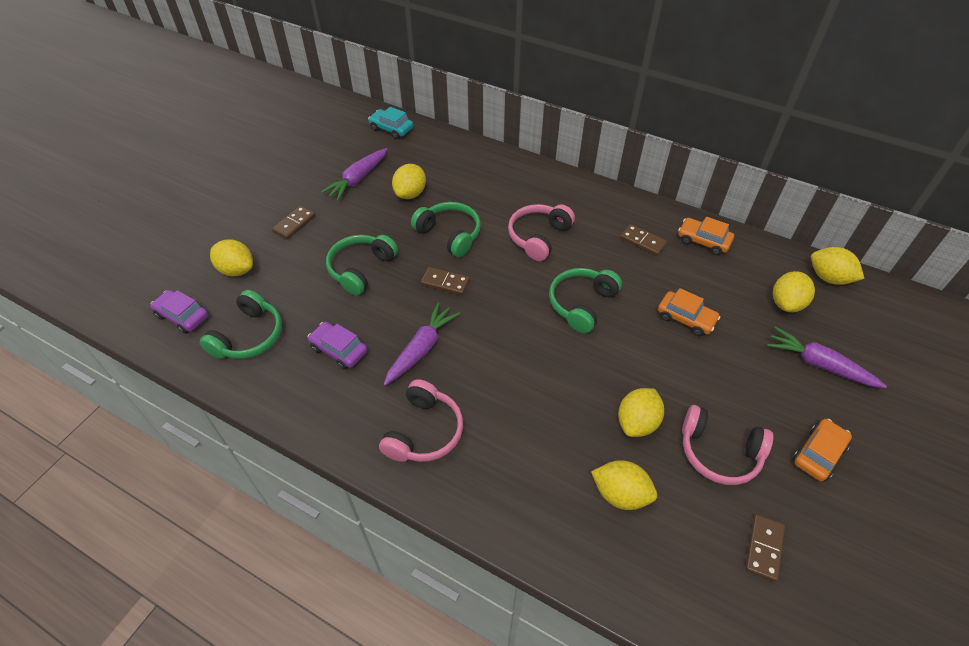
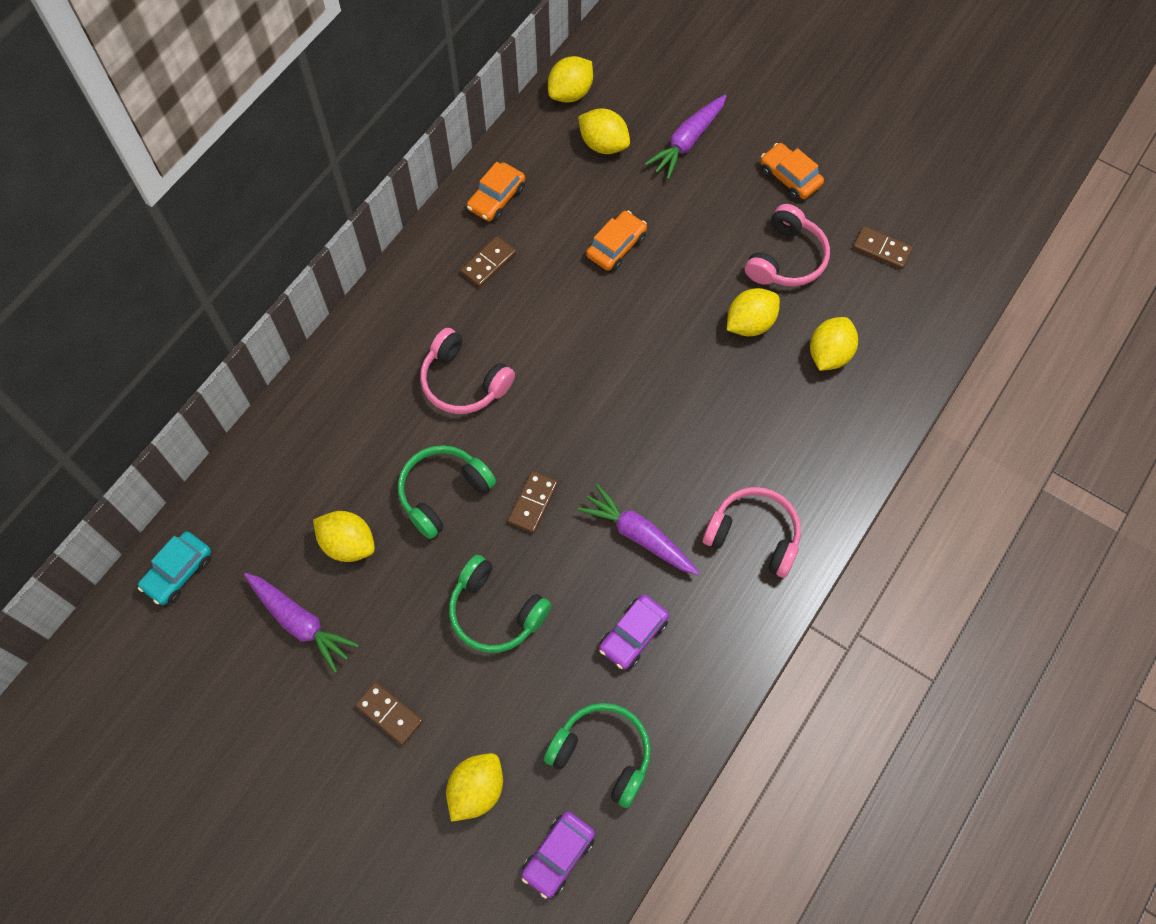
camera: 85 degrees left, 15 degrees up
green headphones [549,268,622,333] -> none
yellow lemon [618,388,664,437] -> yellow lemon turned 75 degrees counterclockwise [727,288,780,336]

